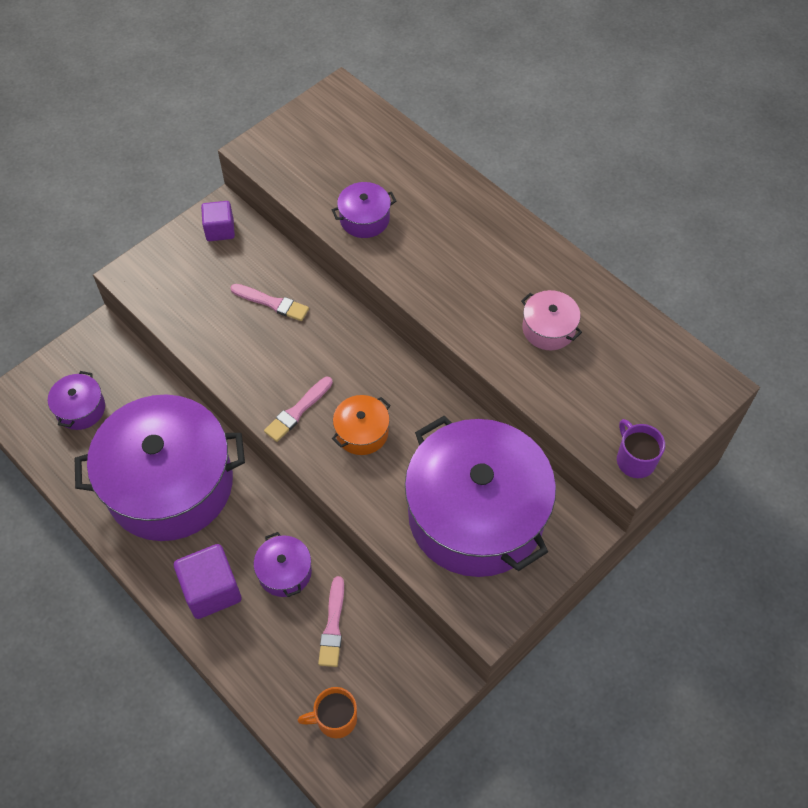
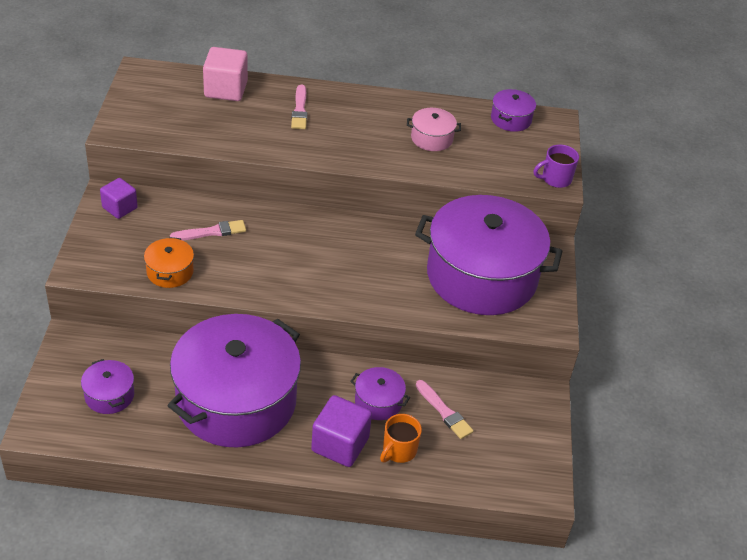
camera: 45 degrees left, 15 degrees down
pink brush [264,377,333,442] -> pink brush moved to [291,84,307,129]
orange mug [298,687,357,738] -> orange mug moved to [380,414,422,463]
purple pot [332,182,396,238] -> purple pot moved to [491,89,536,132]
orange pot [332,395,390,455] -> orange pot moved to [144,237,194,288]
purple mug [617,419,665,478] -> purple mug turned 45 degrees counterclockwise [533,144,579,188]
none -> pink cube [203,47,248,101]

